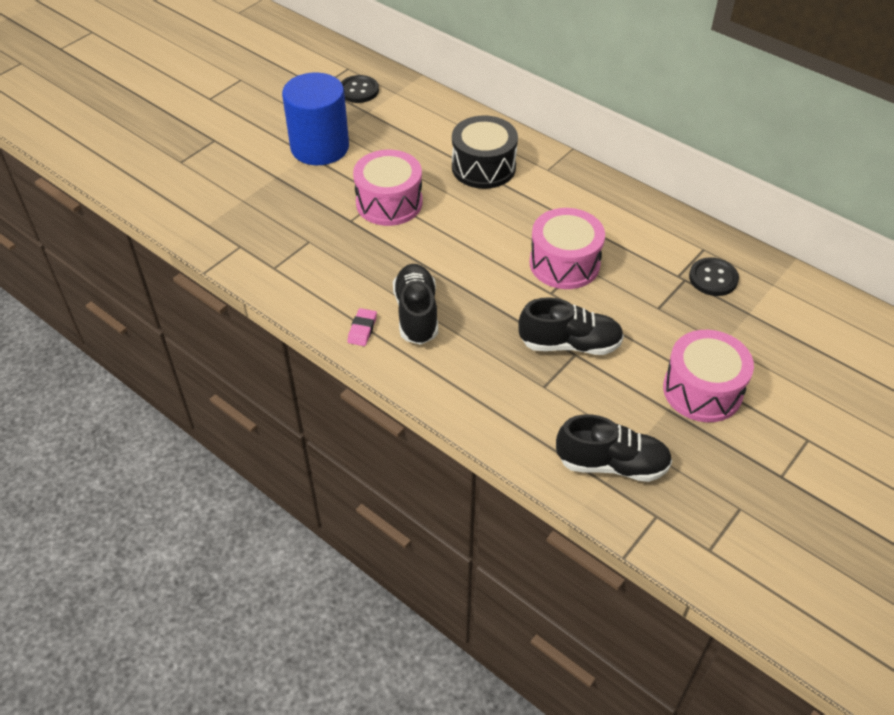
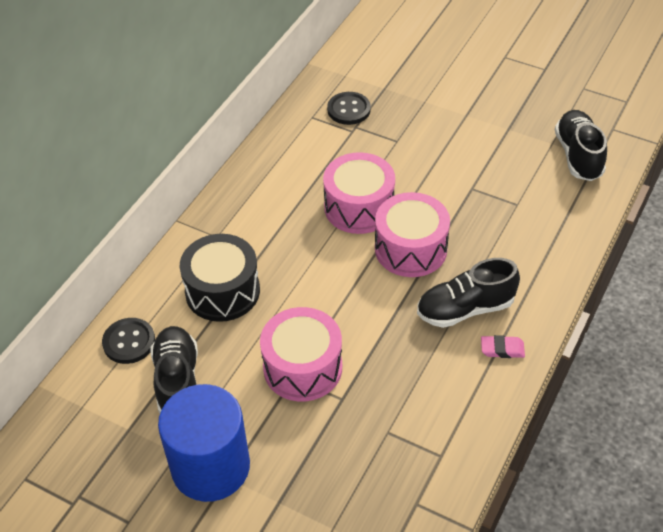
camera: 100 degrees left, 0 degrees up
black button [341,75,379,103] -> black button moved to [102,318,155,364]
black shoe [518,297,624,355] -> black shoe moved to [151,326,198,414]
pink drum [663,330,754,422] -> pink drum moved to [375,192,450,277]

